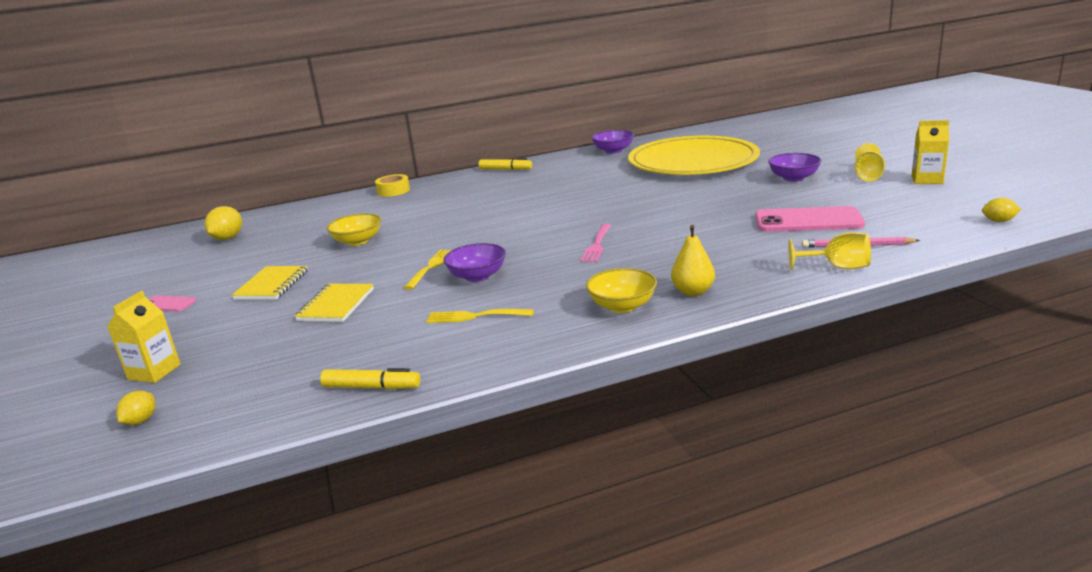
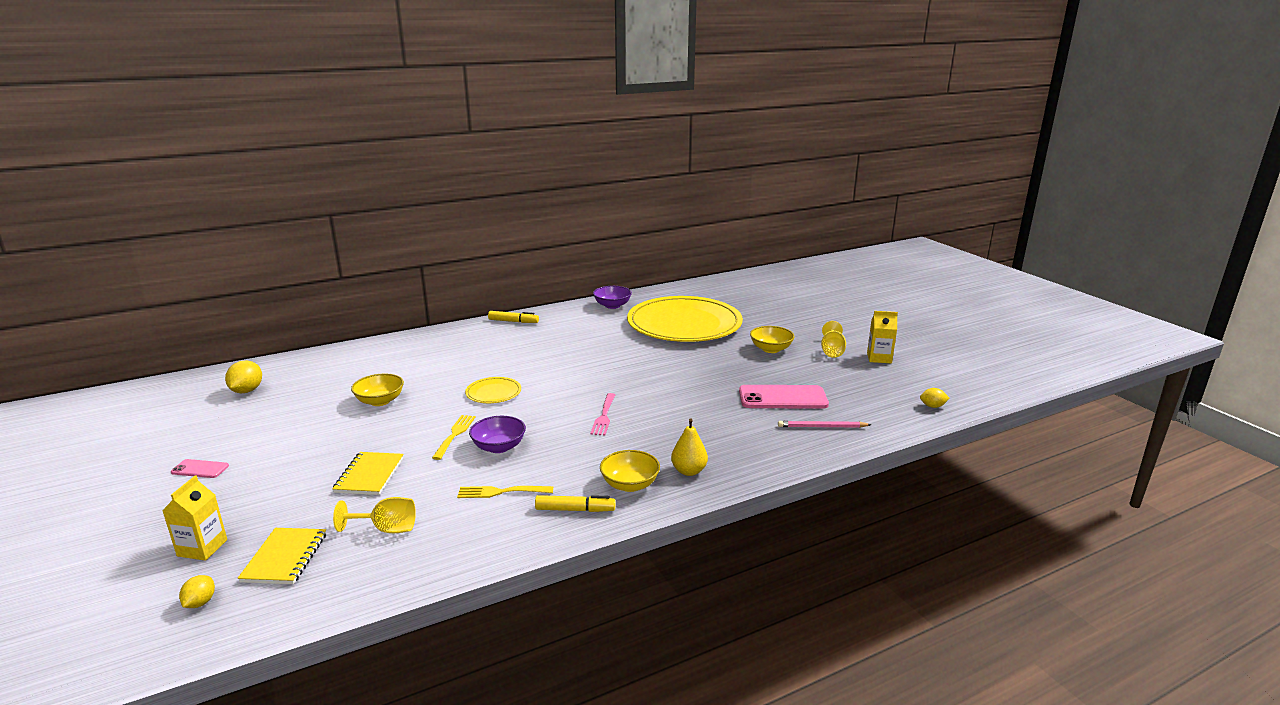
camera: 10 degrees left, 0 degrees up
yellow notebook [232,266,308,299] -> yellow notebook moved to [238,528,326,584]
yellow marker [320,368,420,389] -> yellow marker moved to [535,495,616,512]
yellow tape [375,174,410,197] -> none
purple bowl [768,153,822,182] -> yellow bowl [750,326,795,353]
yellow goblet [788,232,871,270] -> yellow goblet moved to [333,497,416,533]
none -> yellow plate [465,377,521,403]

